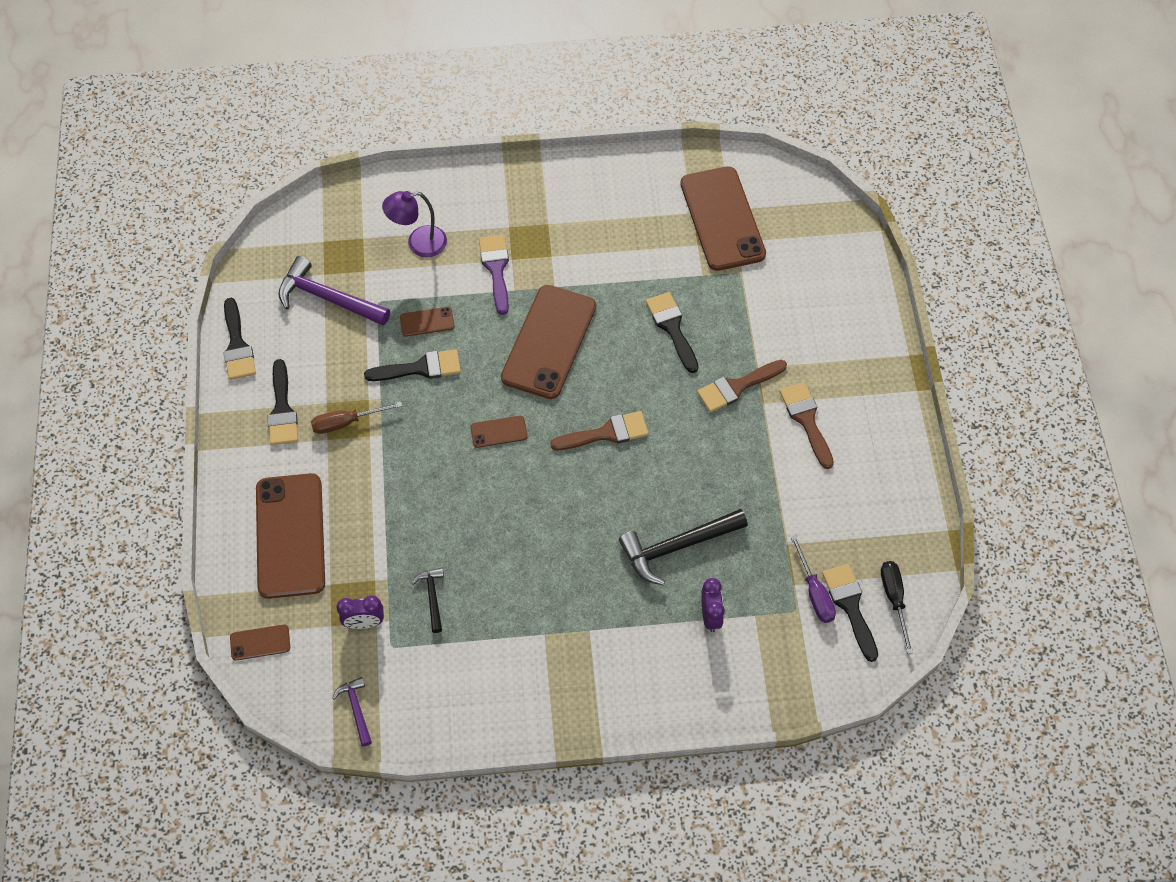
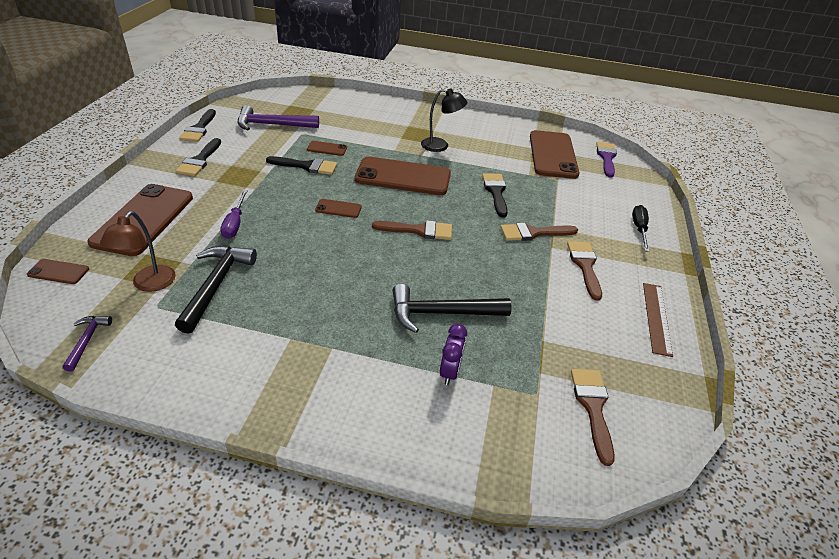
camera: 15 degrees right, 20 degrees down
purple hammer [278,256,390,326] -> purple hammer turned 45 degrees counterclockwise [238,105,319,130]
brown screwdriver [311,402,402,434] -> none
purple clock [336,595,384,629] -> brown lamp [100,211,176,292]
purple lamp [382,191,447,258] -> none
black hammer [412,568,444,633] -> black hammer [175,246,257,334], size x1.92
purple brush [479,235,509,315] -> purple brush moved to [596,141,617,178]
brown phone [501,285,596,399] -> brown phone turned 60 degrees clockwise [355,157,451,195]
purple screwdriver [790,535,836,623] -> purple screwdriver moved to [221,190,248,239]
black brush [822,564,878,662] -> brown brush [571,369,615,466]
black screwdriver [881,561,913,654] -> black screwdriver moved to [632,205,649,252]
none -> black lamp [421,88,467,152]
none -> brown ruler [643,283,673,357]

